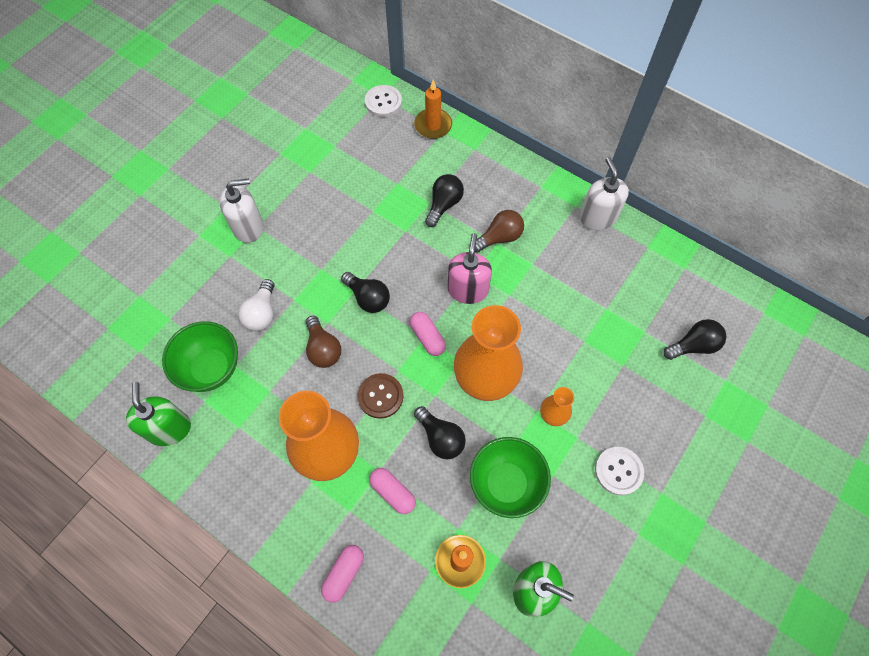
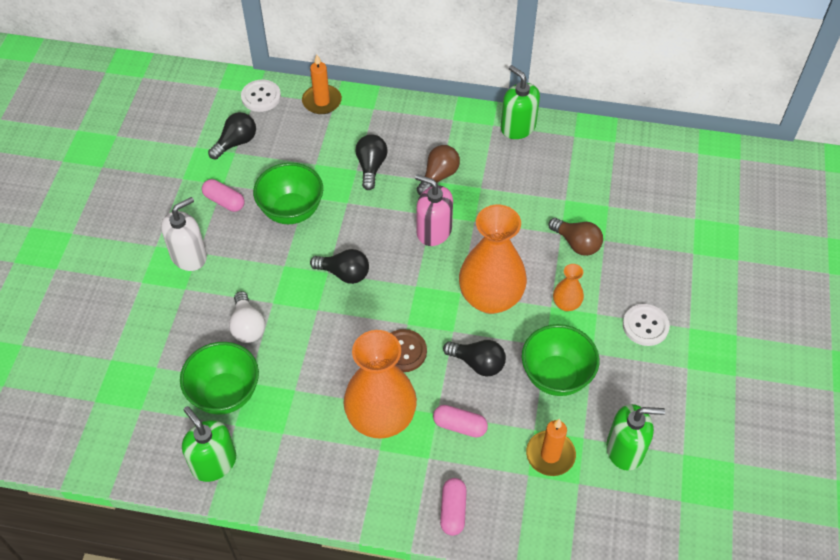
camera: 25 degrees left, 10 degrees down
brown light bulb [306,316,341,368] -> brown light bulb moved to [548,218,603,256]
pink capsule [410,312,446,356] -> pink capsule moved to [202,179,245,212]
pink soap dispenser [448,233,492,304] -> pink soap dispenser turned 45 degrees counterclockwise [415,174,453,246]
white soap dispenser [580,157,629,230] -> green soap dispenser [501,65,540,139]
black light bulb [663,319,726,360] -> black light bulb moved to [208,112,256,160]
none -> green bowl [253,163,323,224]

